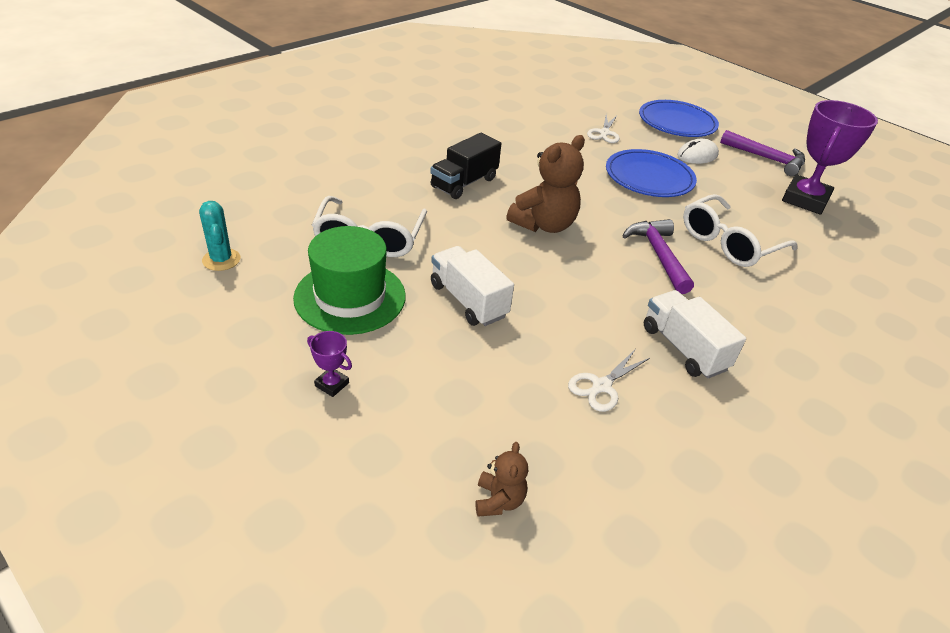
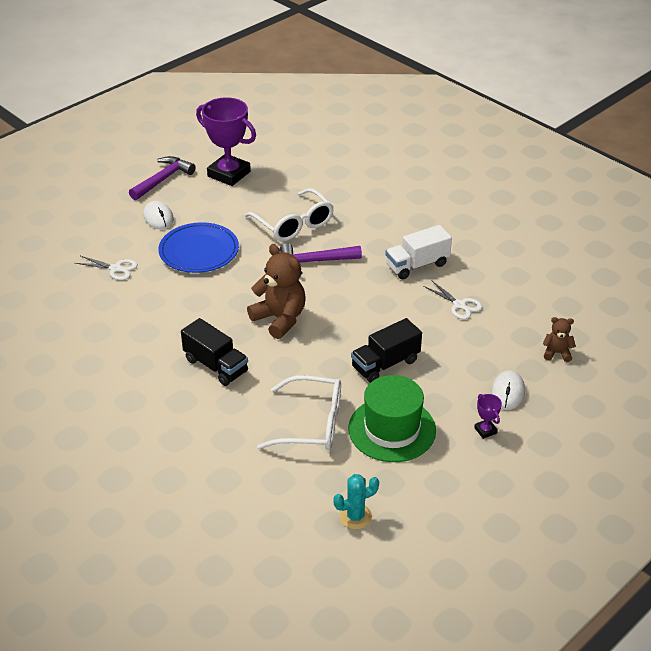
camera: 85 degrees left, 0 degrees up
purple trophy [307,331,352,397] -> purple trophy turned 60 degrees counterclockwise [474,394,502,439]
white truck [431,246,514,326] -> black truck [351,318,422,383]
blue plate [639,100,719,137] -> none
none -> white mouse [491,371,525,410]

